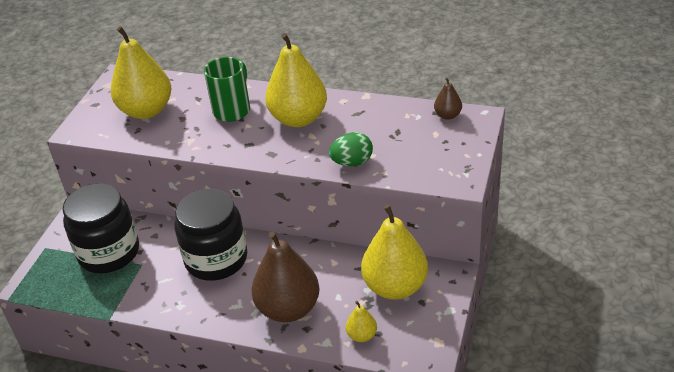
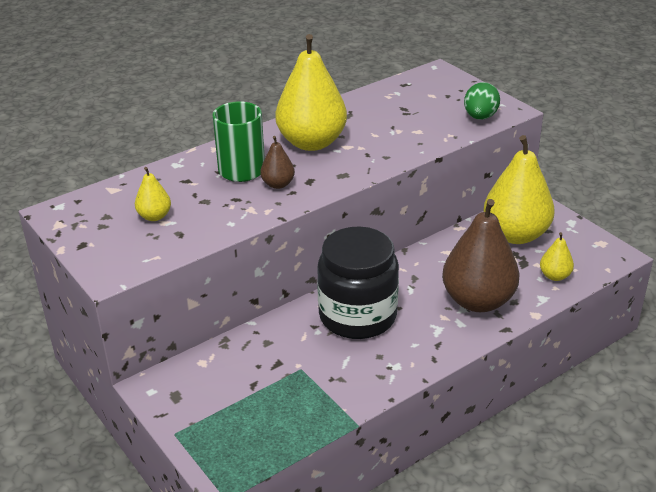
camera: 55 degrees left, 5 degrees down
black jar [62,183,139,273] -> none
yellow pear [111,26,171,119] -> yellow pear [135,167,171,221], size x0.45
green egg [329,132,373,166] -> green egg moved to [464,82,500,120]
brown pear [434,77,462,120] -> brown pear moved to [260,136,295,189]

